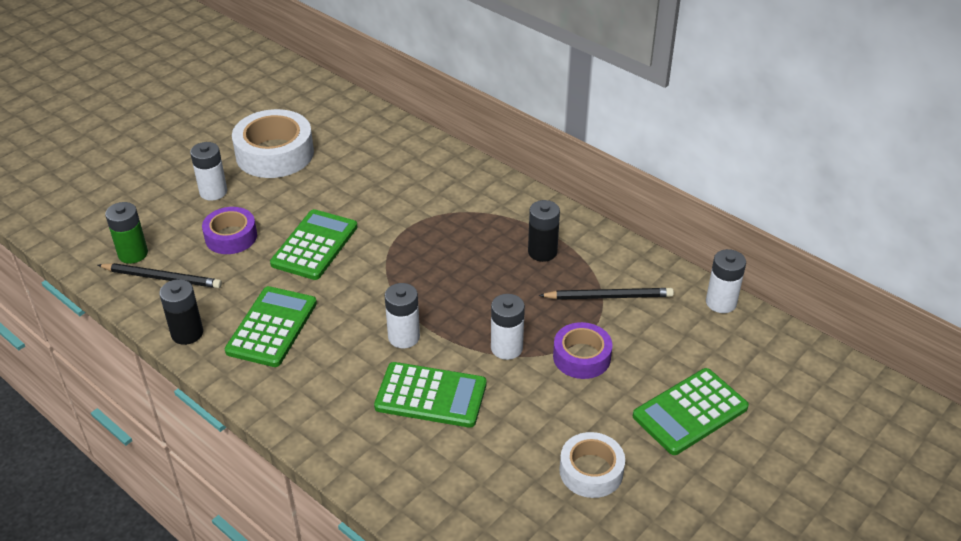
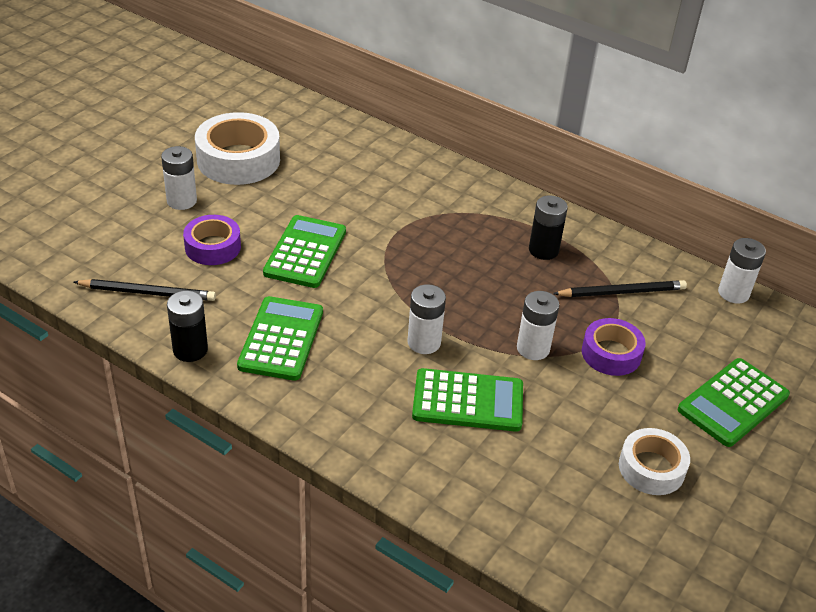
camera: 10 degrees left, 0 degrees up
green battery [105,202,148,264] -> none

